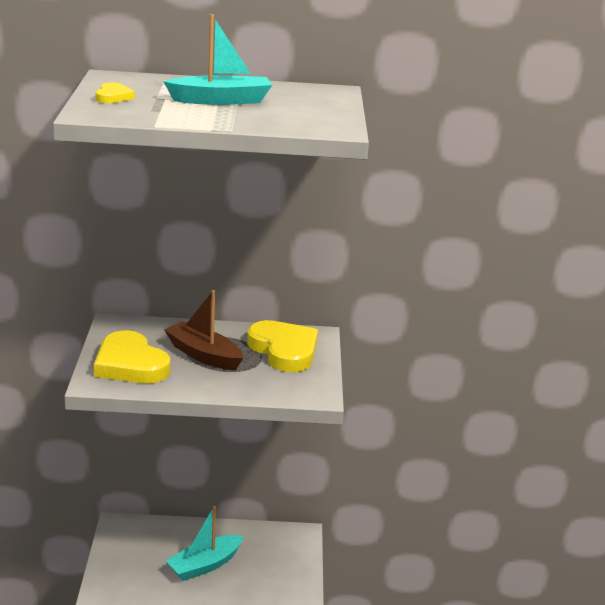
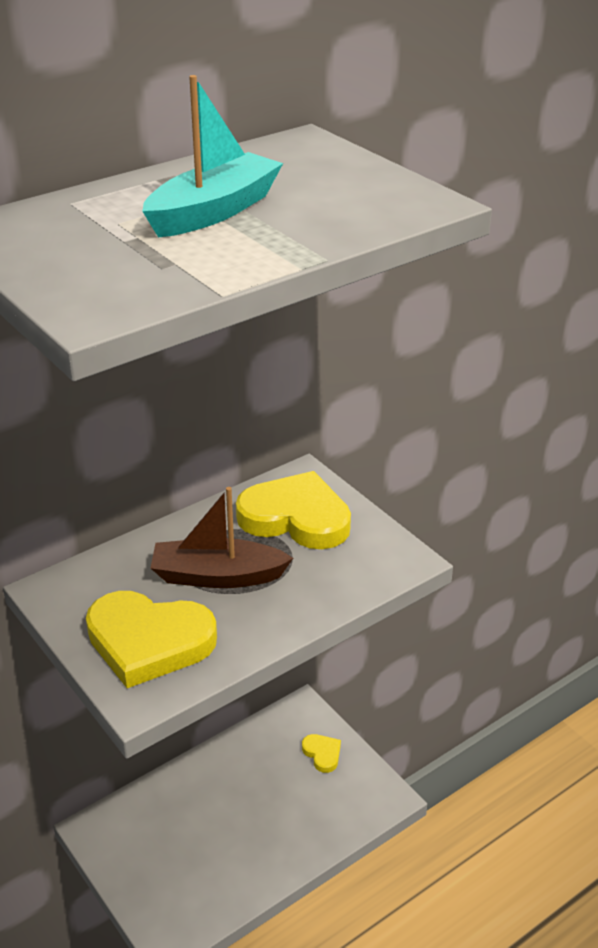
camera: 35 degrees left, 10 degrees up
yellow heart [96,82,135,103] -> yellow heart moved to [302,734,341,773]
turquoise boat [166,506,244,581] -> none

